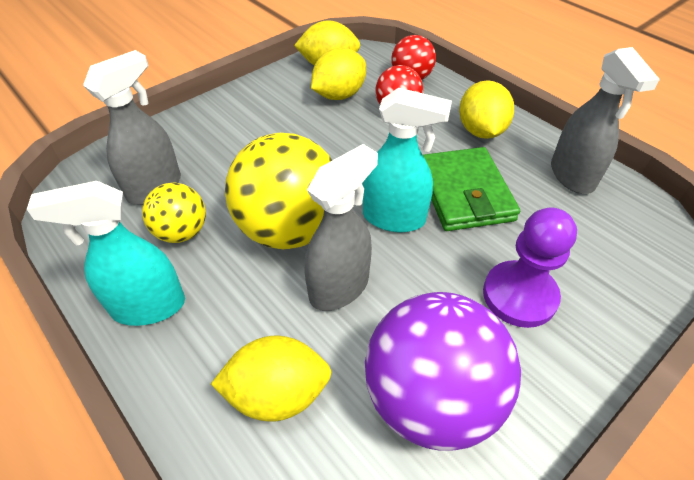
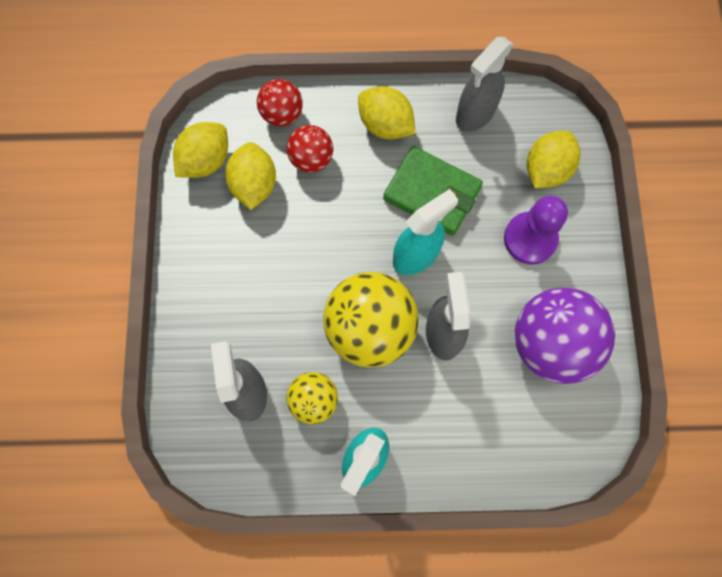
camera: 50 degrees left, 25 degrees up
yellow lemon [211,336,332,422] -> yellow lemon moved to [527,131,581,188]
grey spray bottle [551,47,660,194] -> grey spray bottle turned 105 degrees clockwise [456,37,514,132]

